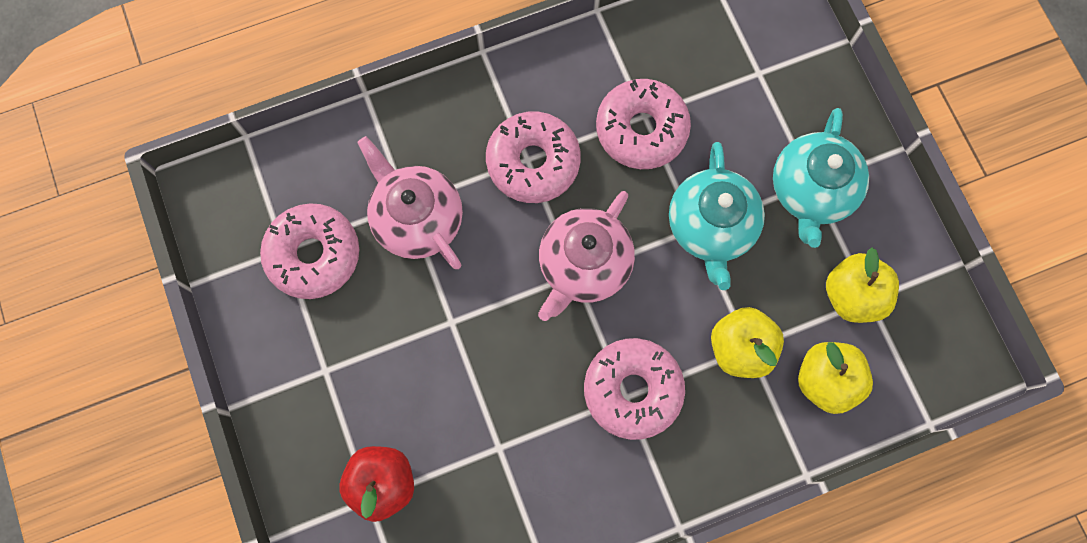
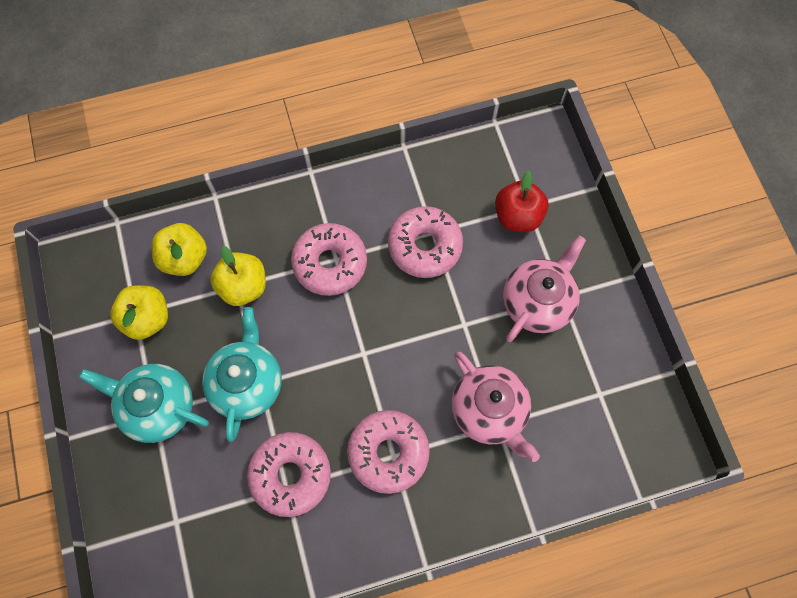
camera: 175 degrees left, 5 degrees down
pink donut [260,203,359,299] -> pink donut moved to [388,206,463,278]
pink teapot [538,191,635,321] -> pink teapot moved to [503,236,586,342]
turquoise teapot [773,108,869,248] -> turquoise teapot turned 90 degrees counterclockwise [79,364,209,443]

